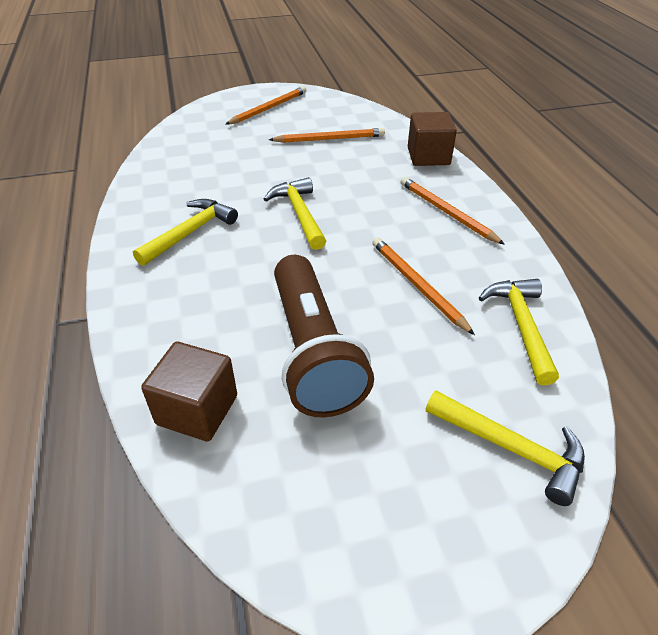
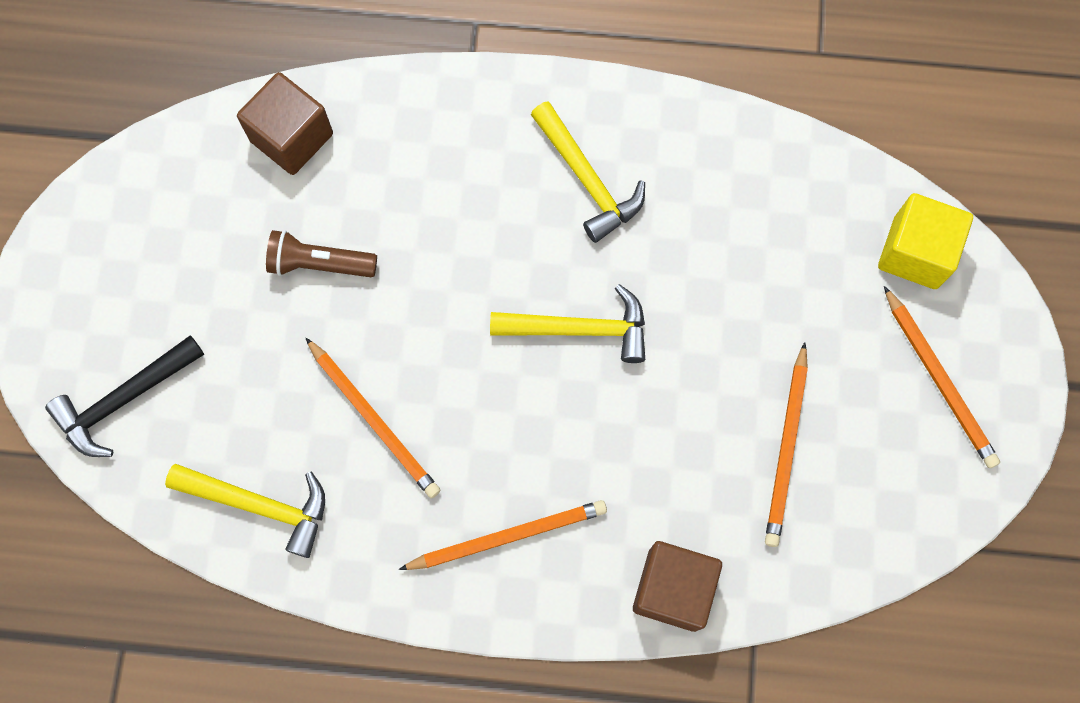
camera: 110 degrees right, 30 degrees up
brown flashlight [274,255,374,417] -> brown flashlight [266,230,377,277], size x0.50
orange pencil [372,238,475,335] -> orange pencil turned 60 degrees clockwise [306,338,441,498]
yellow hammer [426,391,585,506] -> black hammer [45,335,205,457]
none -> yellow cube [878,193,973,289]

